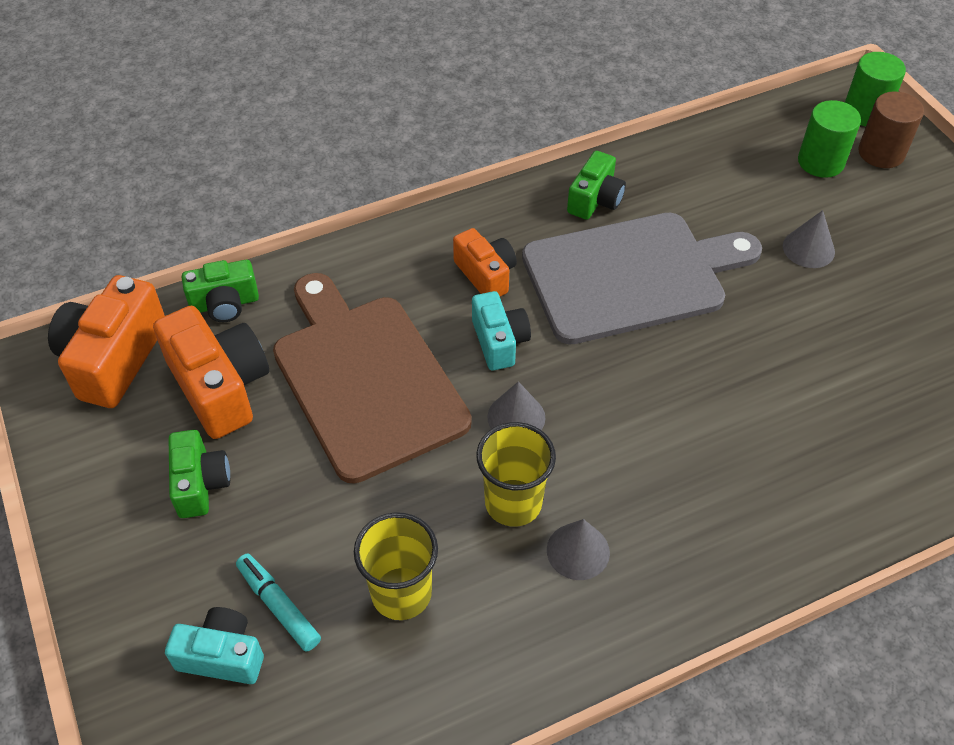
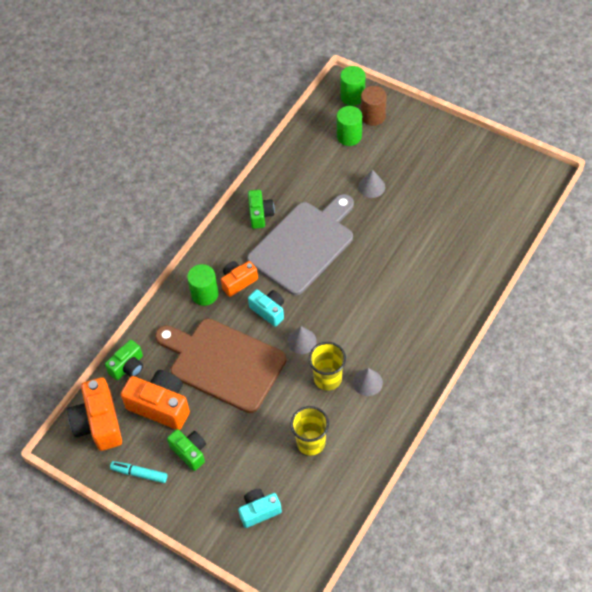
camera: 30 degrees left, 5 degrees up
turquoise marker [236,554,321,651] -> turquoise marker moved to [110,461,167,483]
orange camera [453,228,517,297] -> orange camera turned 60 degrees counterclockwise [221,261,258,297]
none -> green cylinder [187,264,219,306]

